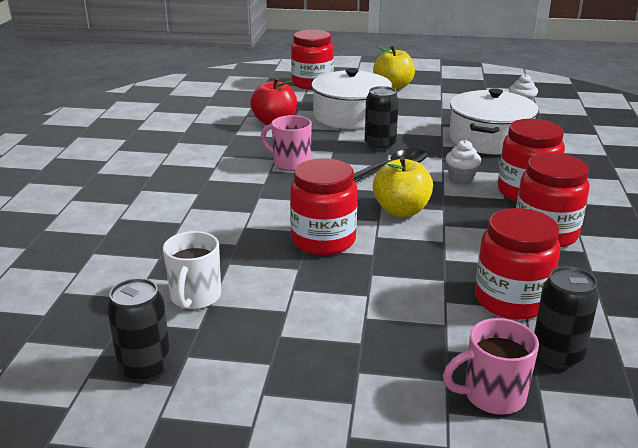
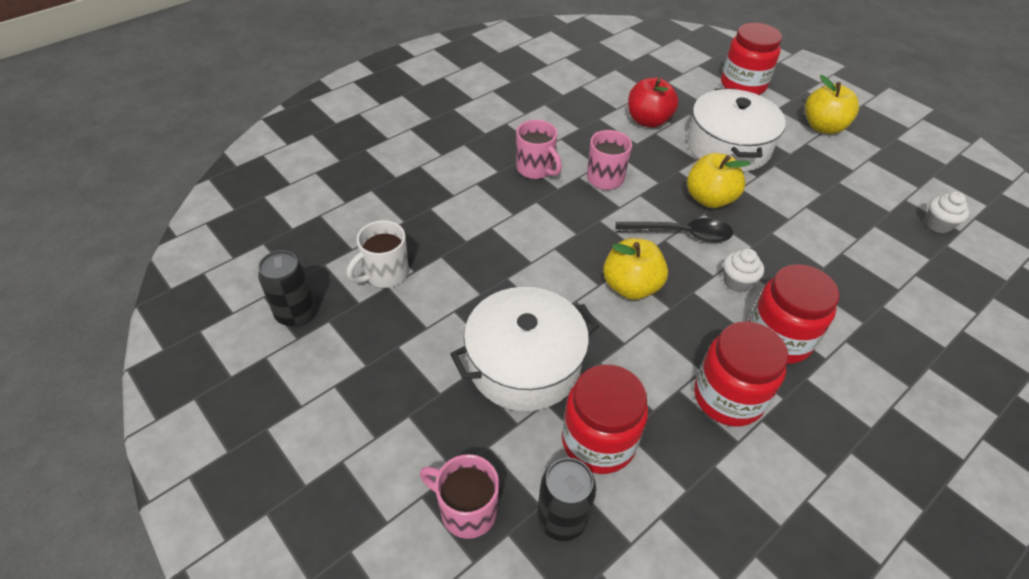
camera: 40 degrees right, 20 degrees up
red jar [290,158,357,255] -> none
black can [365,86,399,151] -> yellow apple [687,153,751,208]
white pot [449,88,539,155] -> white pot moved to [450,287,599,411]
none -> pink mug [516,120,562,179]

